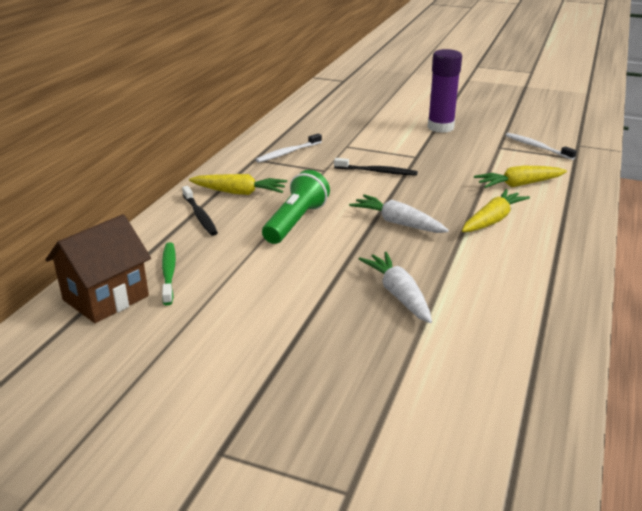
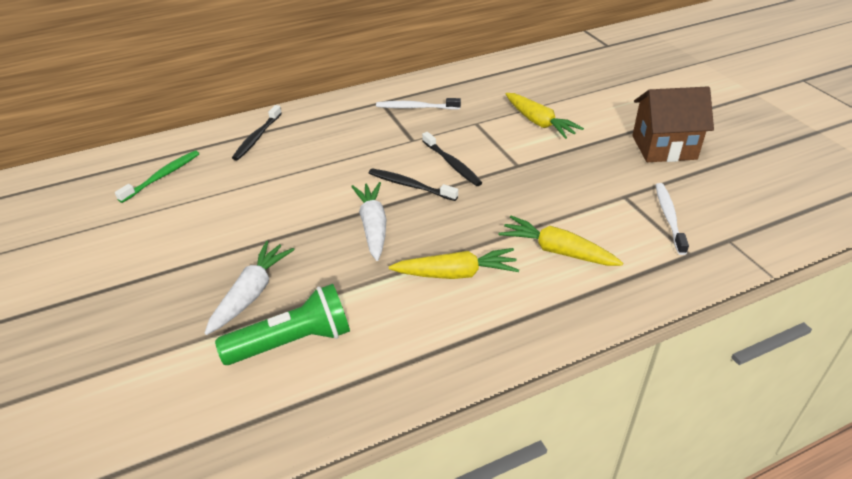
camera: 45 degrees right, 10 degrees up
brown house [45,214,151,323] -> brown house moved to [632,86,714,162]
yellow carrot [189,174,287,195] -> yellow carrot moved to [506,93,584,139]
green flashlight [262,170,330,244] -> green flashlight moved to [215,284,350,365]
purple glue stick [427,49,462,133] -> none
none -> black toothbrush [369,168,458,201]

